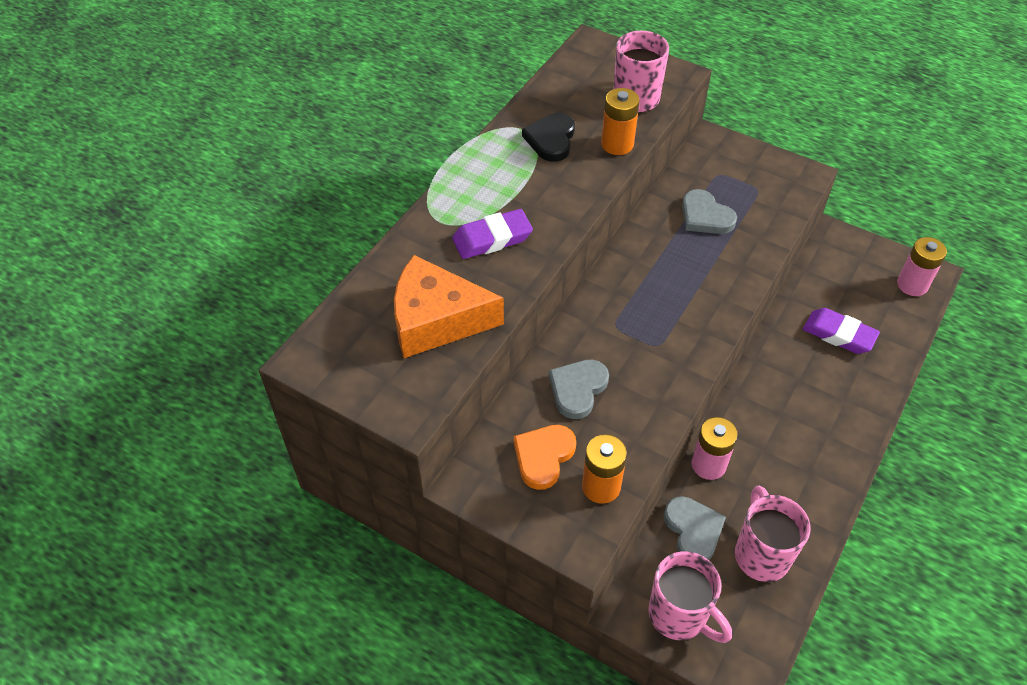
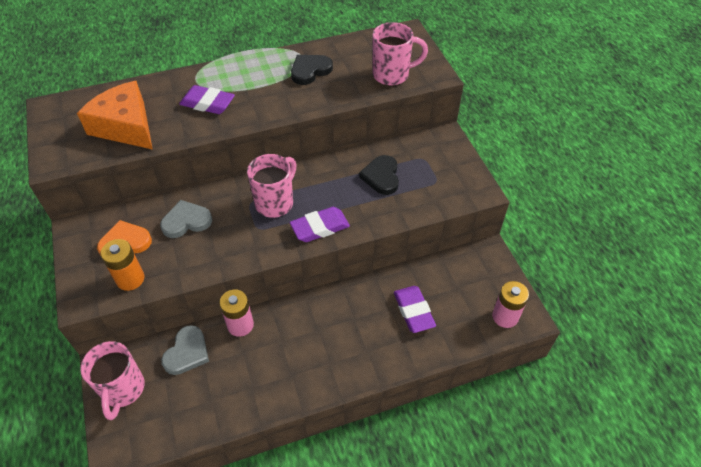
camera: 40 degrees right, 0 degrees up
orange battery [601,88,640,155] -> none
grey heart [682,189,737,234] -> black heart [359,155,399,195]
pink mug [735,486,811,582] -> pink mug moved to [247,154,297,218]
none -> purple eraser [290,207,350,242]

